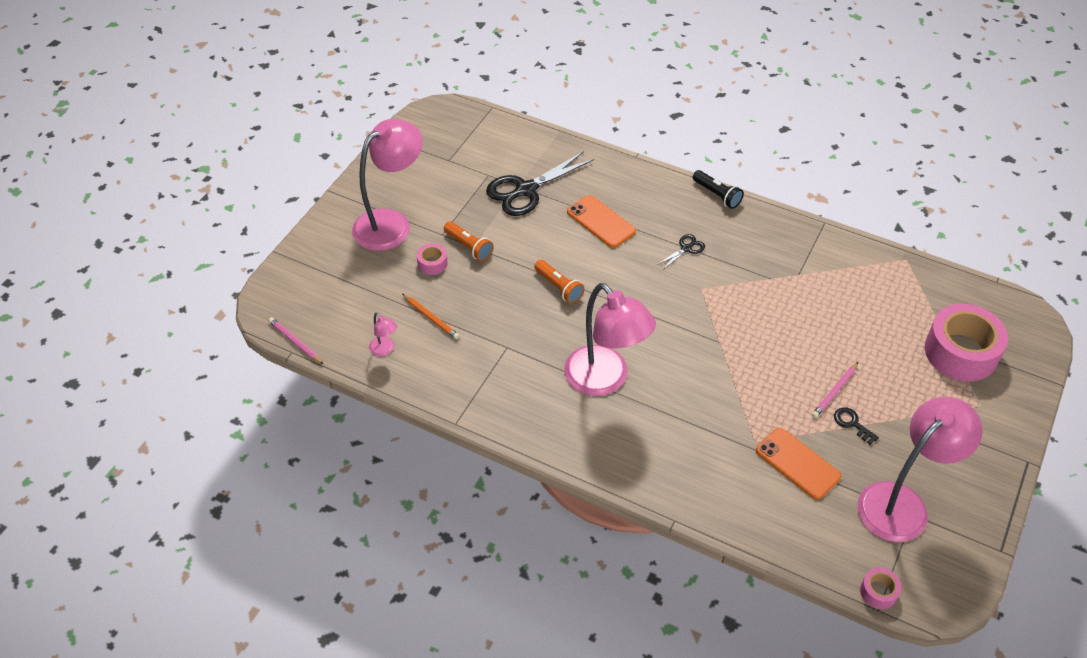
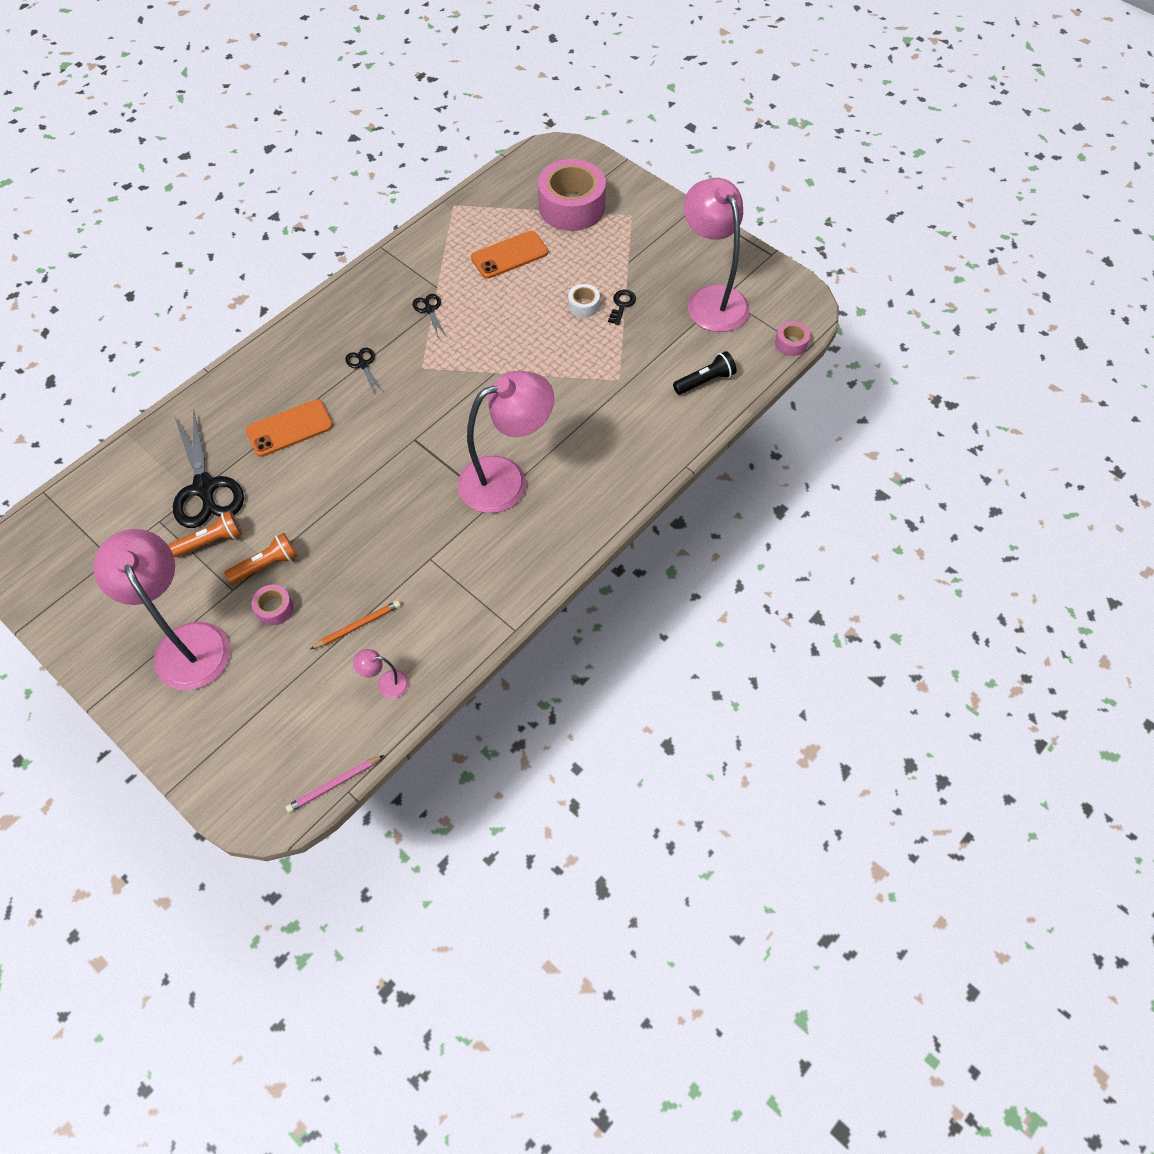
camera: 75 degrees left, 10 degrees up
pink lamp [369,313,397,356] -> pink lamp turned 150 degrees counterclockwise [353,649,409,698]
orange flashlight [534,260,585,304] -> orange flashlight moved to [168,511,242,557]
black flashlight [693,170,744,209] -> black flashlight moved to [673,351,737,395]
orange phone [756,428,841,500] -> orange phone moved to [471,231,548,279]
pink pencil [812,362,858,418] -> white tape [568,284,600,318]
black key [834,407,879,445] -> black key turned 135 degrees clockwise [608,290,636,325]
none -> black scissors [413,294,447,337]

